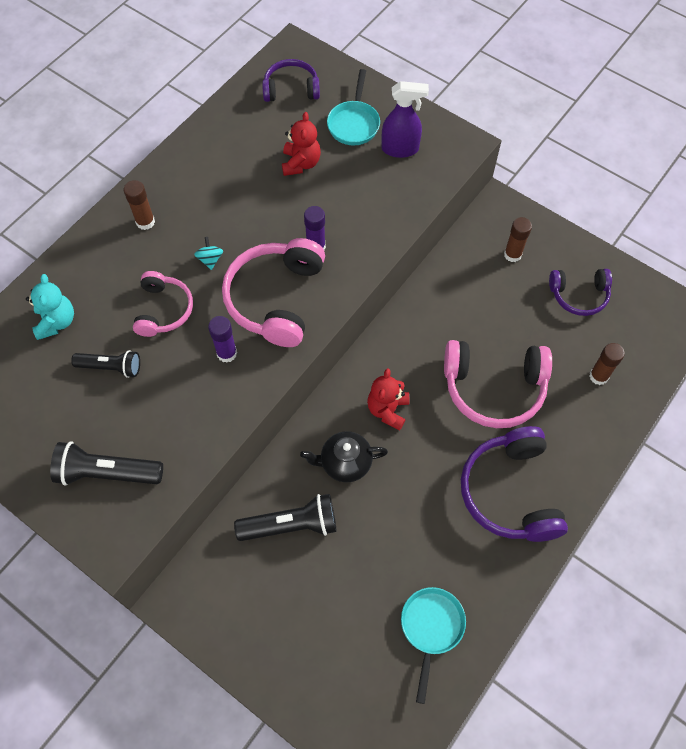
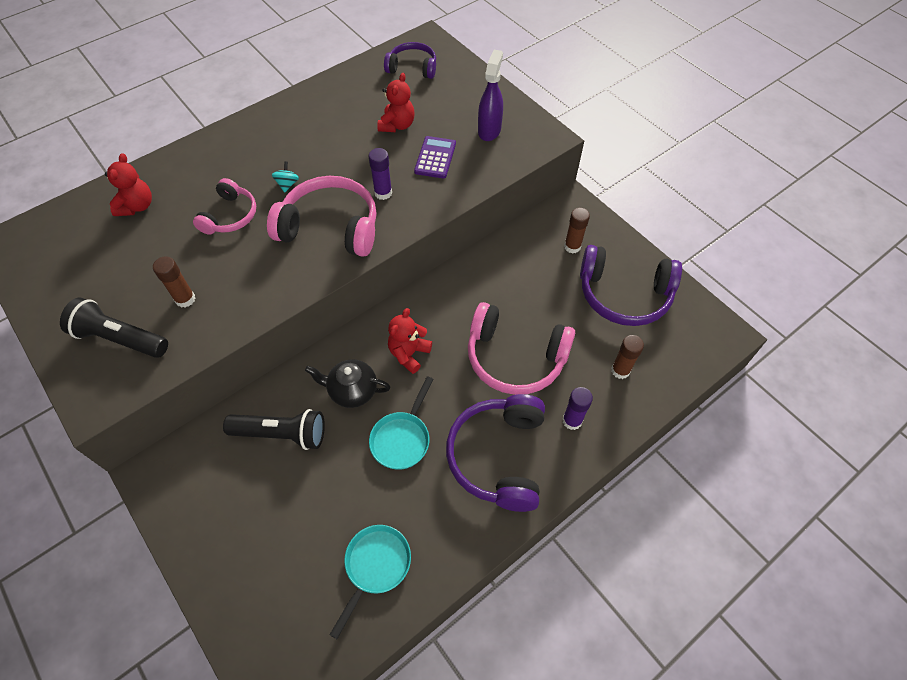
camera: 15 degrees right, 5 degrees down
turquoise teddy bear [26,274,74,340] -> red teddy bear [105,153,152,216]
black flashlight [71,350,140,378] -> none
brown glue stick [124,180,155,230] -> brown glue stick moved to [153,256,195,307]
purple glue stick [208,316,237,363] -> purple glue stick moved to [563,387,593,430]
pink headphones [222,238,325,347] -> pink headphones turned 75 degrees clockwise [267,176,377,257]
turquoise pan [327,69,380,145] -> turquoise pan moved to [369,376,433,470]
purple spray bottle [382,81,429,158] -> purple spray bottle turned 90 degrees counterclockwise [478,50,503,141]
purple headphones [549,269,612,316] -> purple headphones [580,245,682,326], size x1.67
none -> purple calculator [414,136,456,179]

